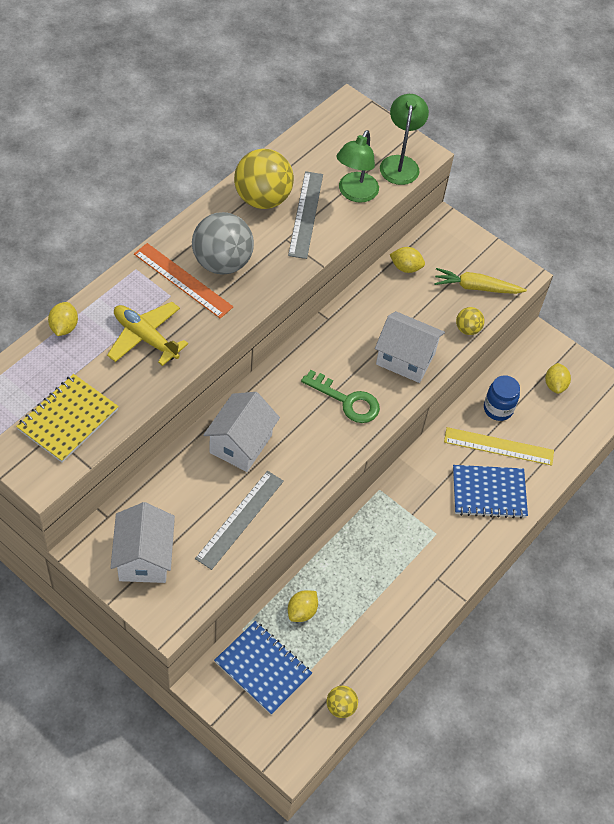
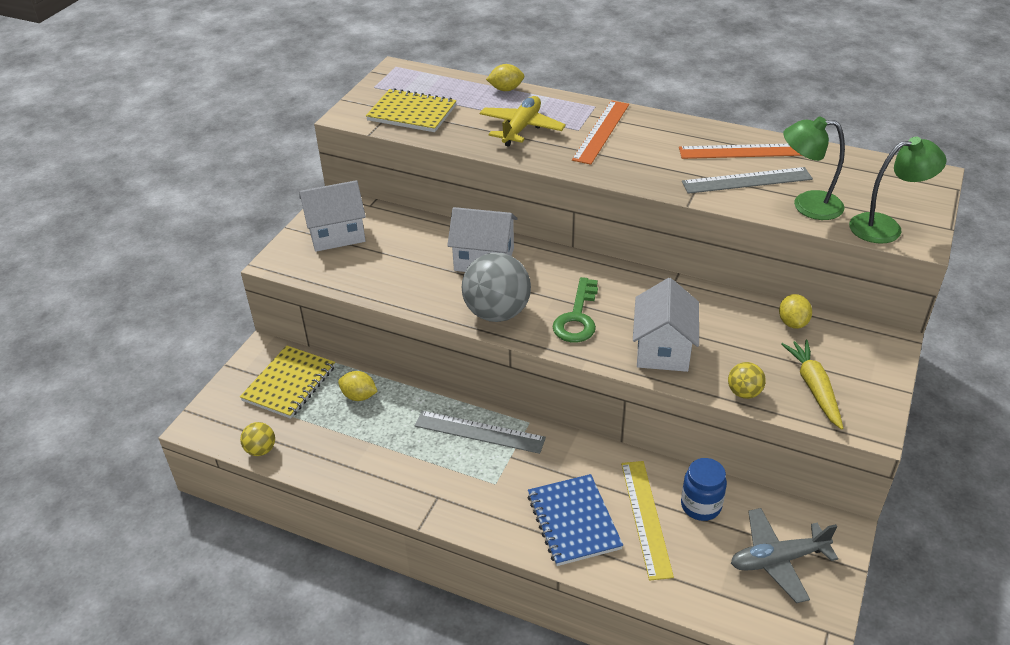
camera: 80 degrees right, 15 degrees down
grey ball [192,212,254,274] -> grey ball moved to [462,253,531,322]
grey ruler [195,471,284,570] -> grey ruler moved to [414,411,546,454]
blue notebook [214,621,312,715] -> yellow notebook [240,345,335,419]
yellow ball [234,149,294,209] -> orange ruler [679,144,802,159]
yellow lemon [545,363,571,394] -> grey plane [731,508,838,603]

